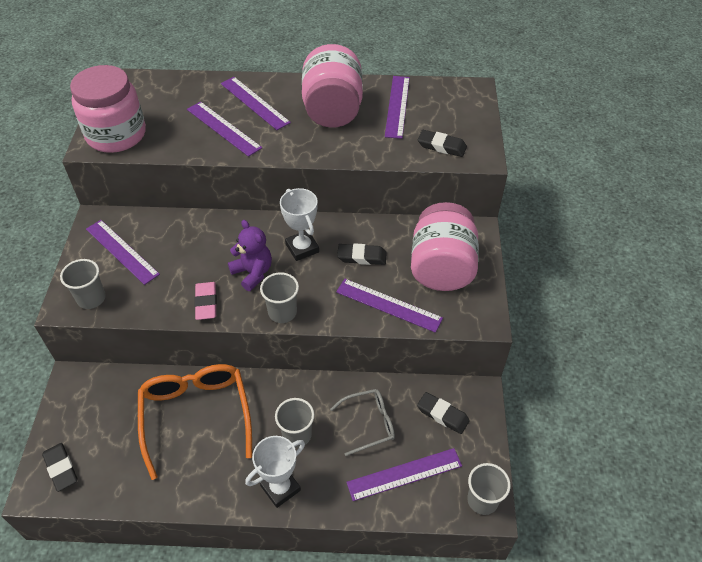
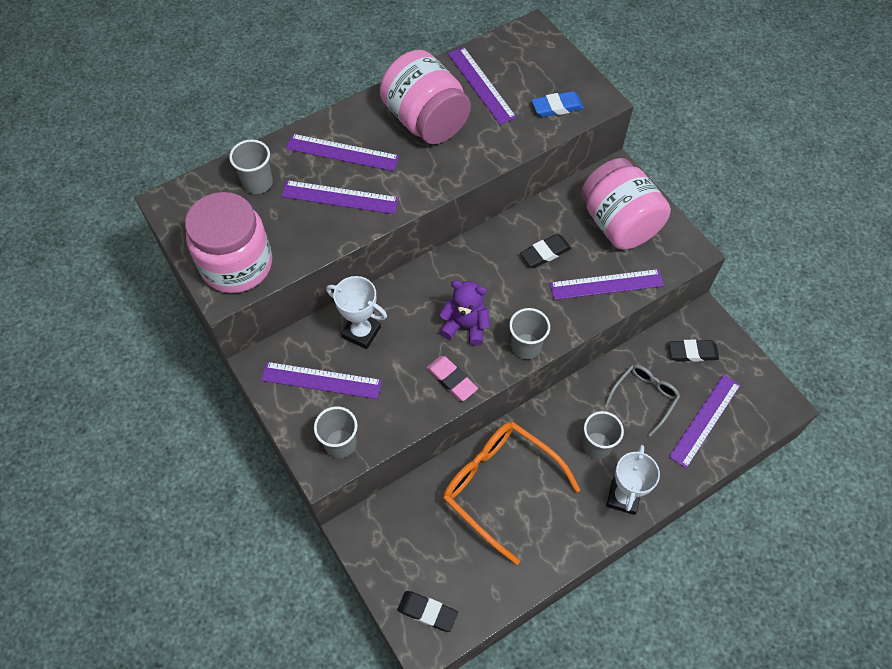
camera: 35 degrees left, 10 degrees up
white trophy [280,188,319,261] -> white trophy moved to [326,276,387,349]
black eraser [418,130,467,157] -> blue eraser [532,91,584,117]
grey cup [467,463,511,515] -> grey cup moved to [229,140,273,194]

